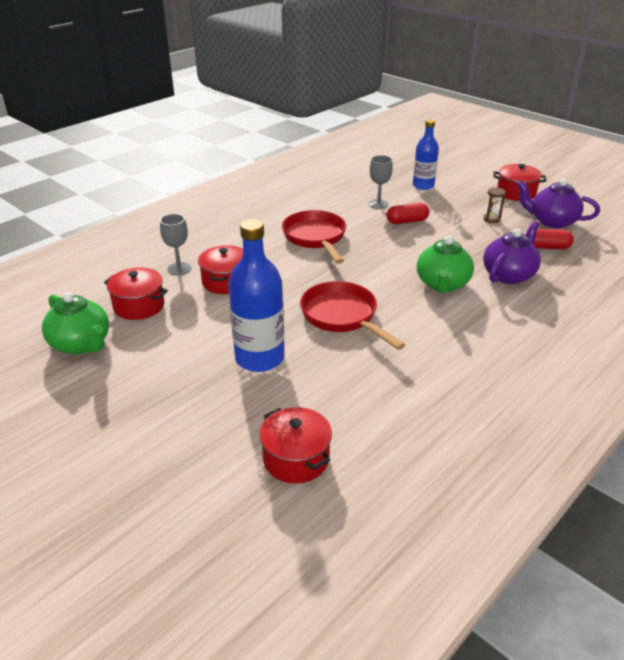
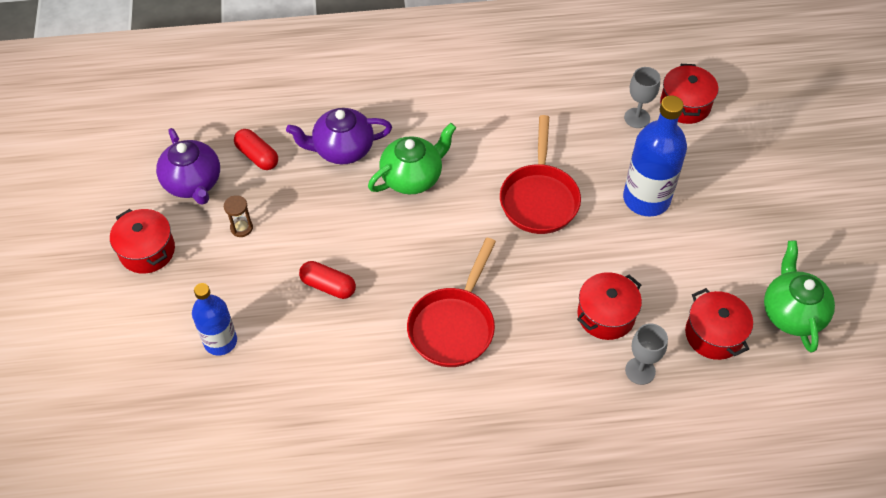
camera: 140 degrees left, 20 degrees up
grey goblet [369,155,393,209] -> grey goblet moved to [624,67,660,128]

